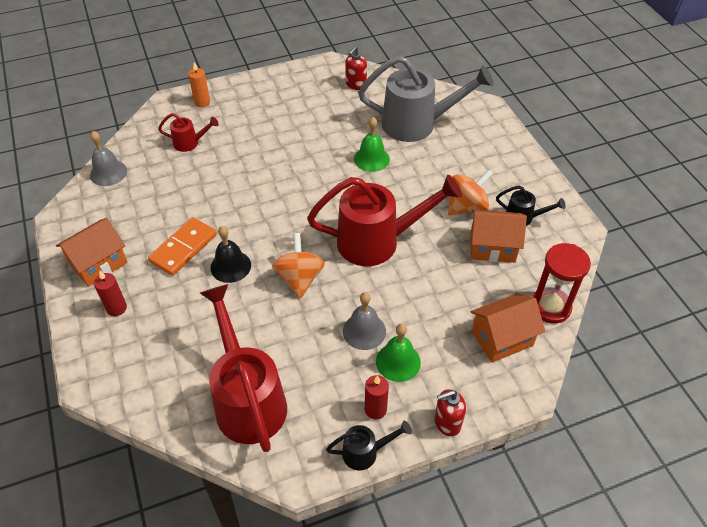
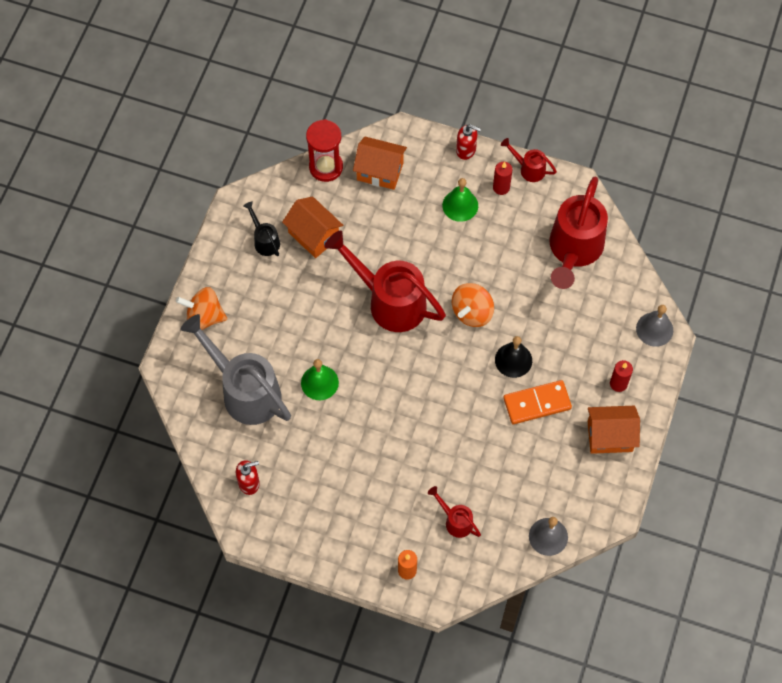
camera: 140 degrees left, 15 degrees up
black watering can [326,421,412,471] -> red watering can [501,138,557,182]
grey bell [343,292,386,350] -> grey bell moved to [636,305,673,347]
orange spinning top [448,170,493,215] -> orange spinning top moved to [176,287,227,330]

